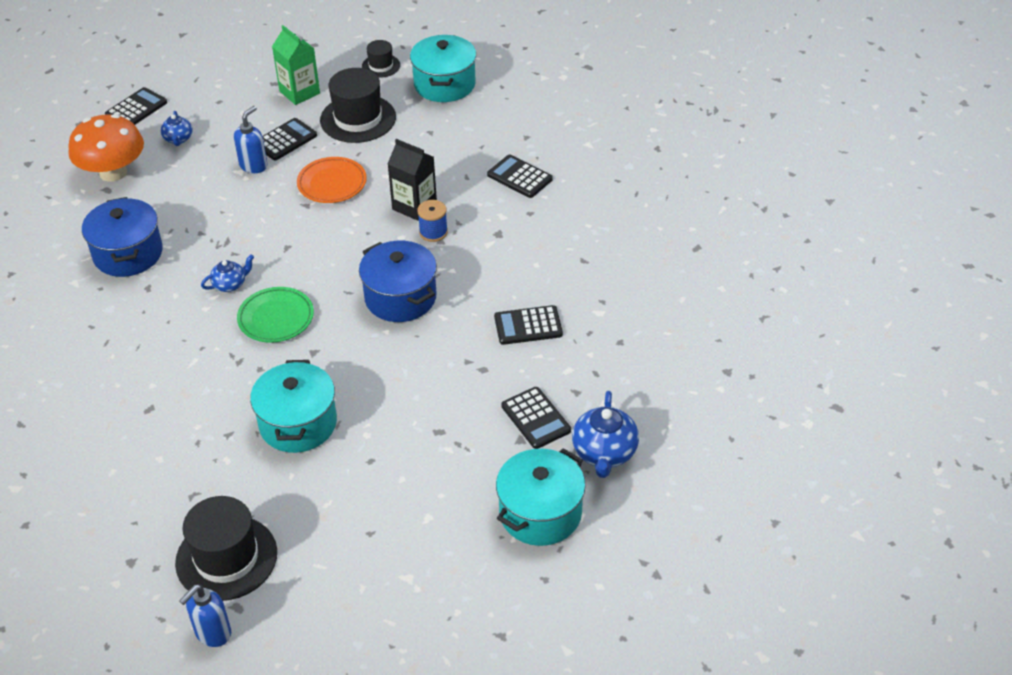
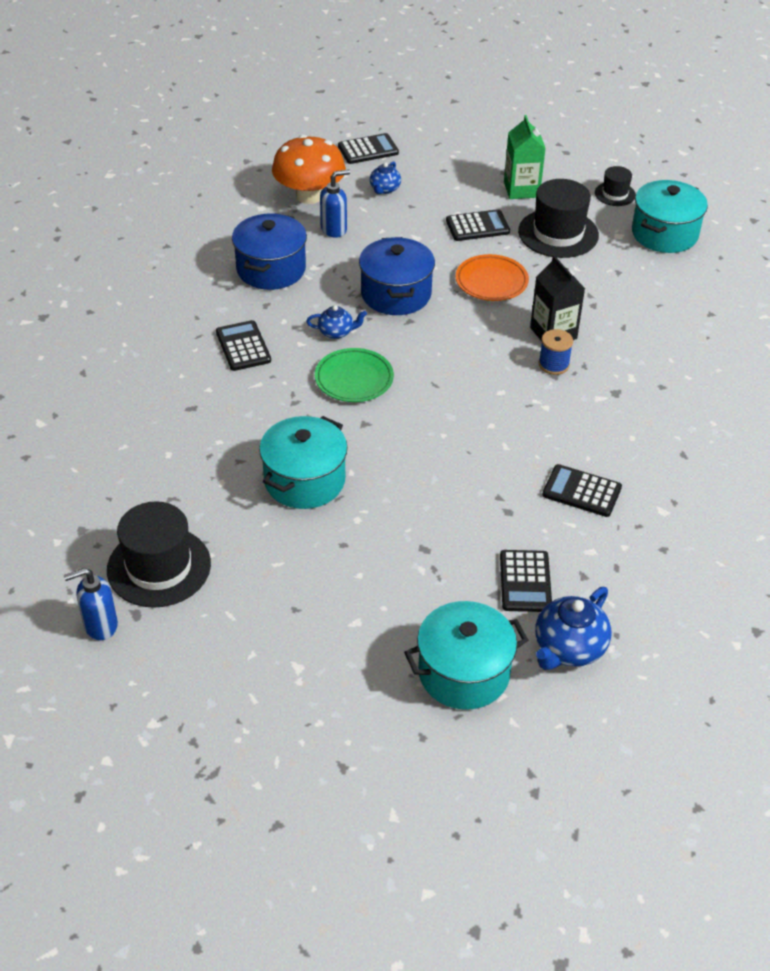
camera: 30 degrees right, 0 degrees up
blue soap dispenser [234,106,268,173] -> blue soap dispenser moved to [320,169,350,238]
blue pot [359,241,437,322] -> blue pot moved to [359,237,435,315]
black calculator [487,155,553,198] -> black calculator moved to [216,320,271,371]

